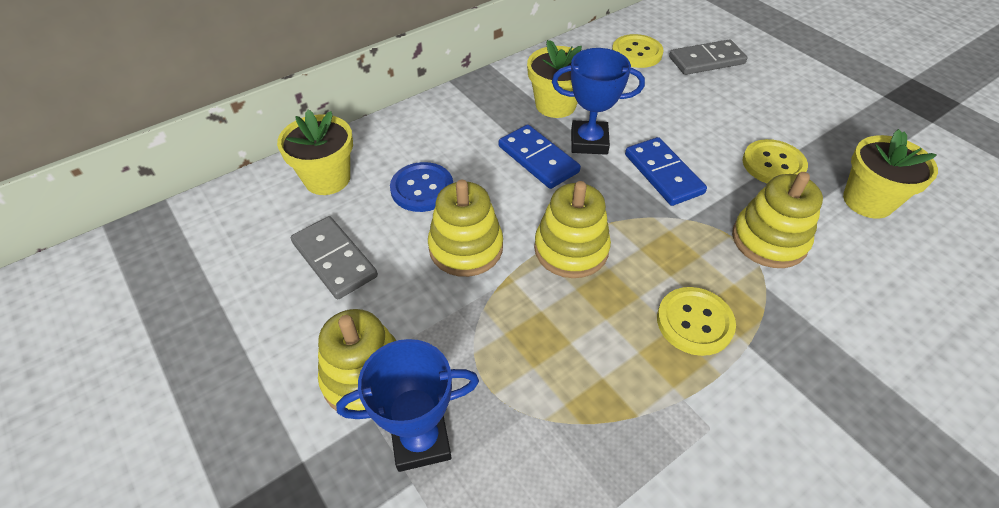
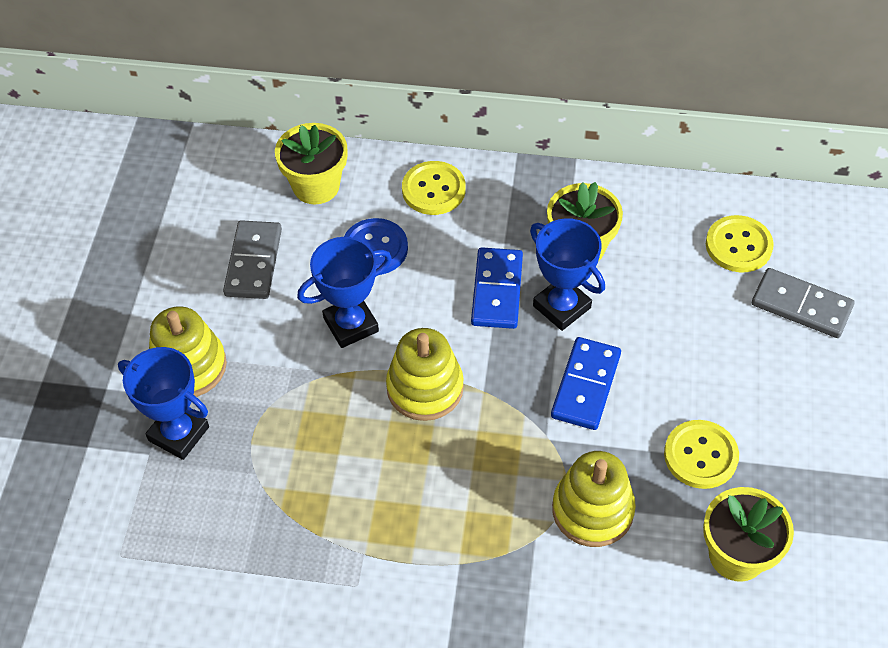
camera: 45 degrees right, 5 degrees up
yellow stacking toy [428,180,503,277] -> blue trophy [297,237,392,348]
yellow button [657,287,736,356] -> yellow button moved to [402,161,466,215]

